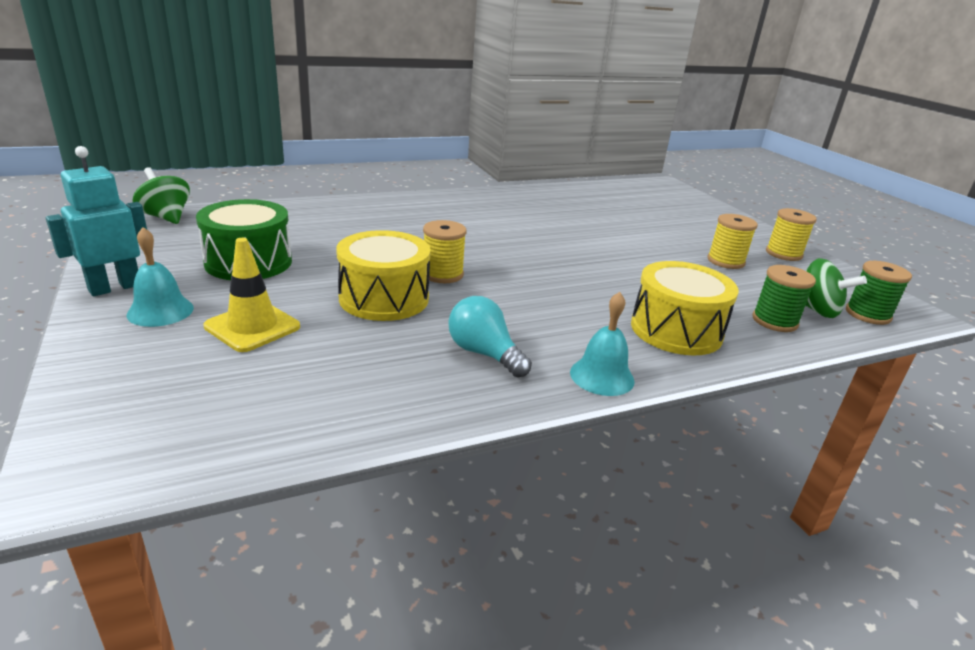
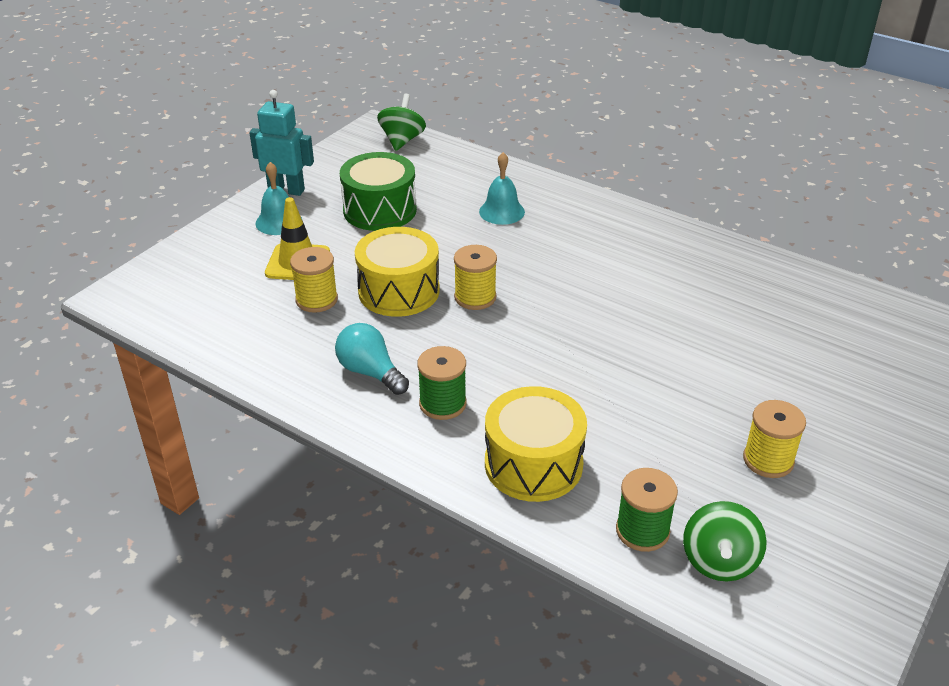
camera: 60 degrees right, 10 degrees up
turquoise light bulb [448,296,532,378] -> turquoise light bulb turned 60 degrees counterclockwise [335,323,409,395]
turquoise bell [570,292,635,396] -> turquoise bell moved to [479,152,525,225]
yellow spool [766,208,816,261] -> yellow spool moved to [290,247,338,313]
green spool [846,261,912,325] -> green spool moved to [417,346,467,420]

